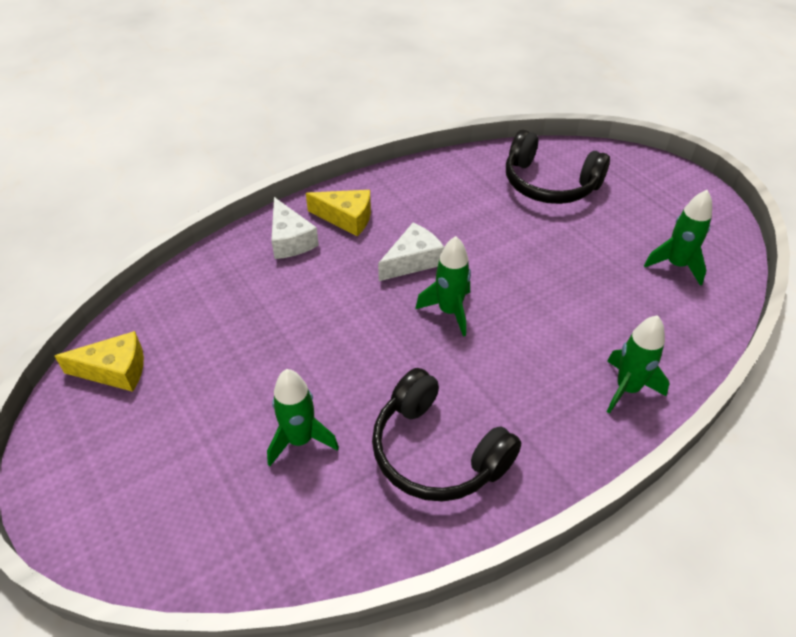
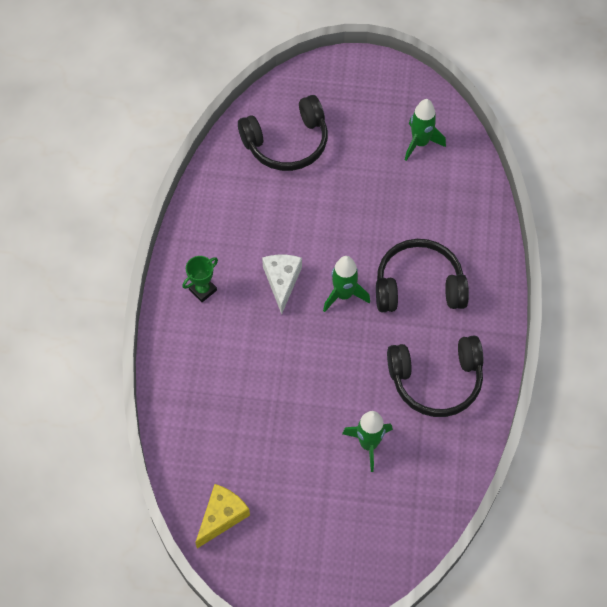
camera: 50 degrees left, 15 degrees up
white cheese [271,197,319,259] -> none
yellow cheese [306,190,371,236] -> green trophy [182,256,218,302]
green rocket [607,315,669,414] -> none
none -> black headphones [376,239,469,312]

